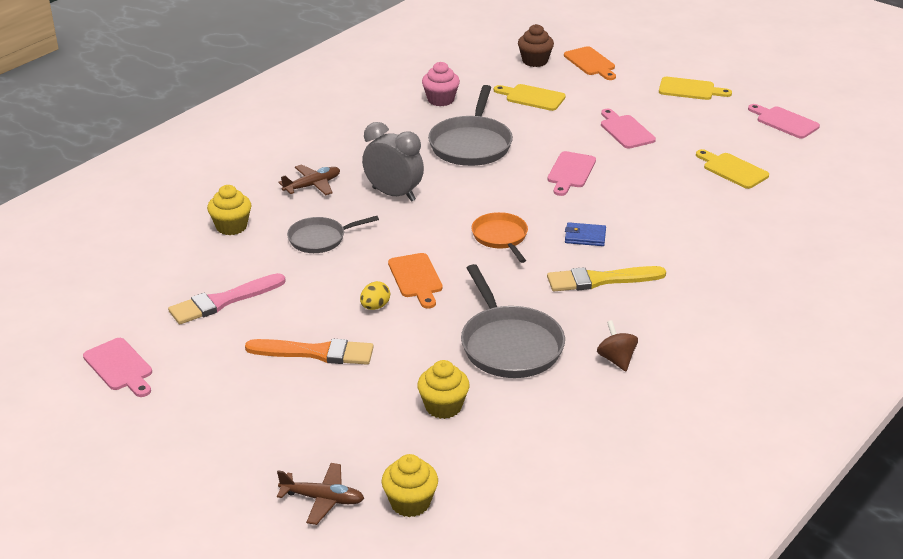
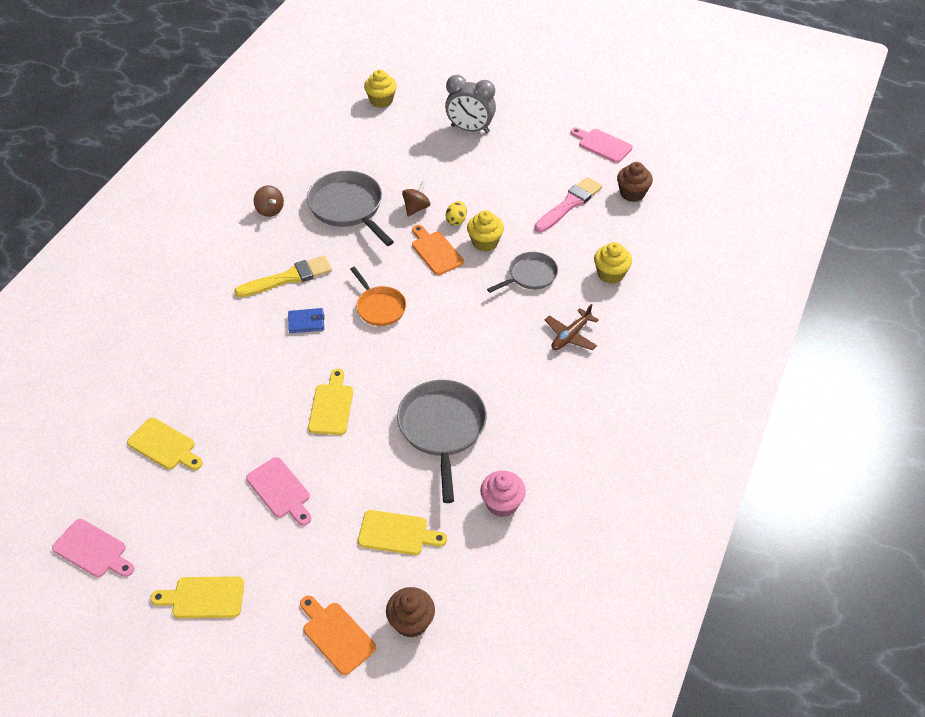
camera: 165 degrees right, 15 degrees up
orange brush [245,339,374,365] -> none
brown plane [277,463,364,525] -> none
grey clock [362,122,424,202] -> grey clock moved to [445,75,496,133]
yellow cupcake [417,360,470,419] -> yellow cupcake moved to [467,210,504,251]
pink cutting board [547,151,596,196] -> yellow cutting board [308,369,353,435]
none -> brown spinning top [402,181,431,216]
none -> brown cupcake [617,162,653,202]

